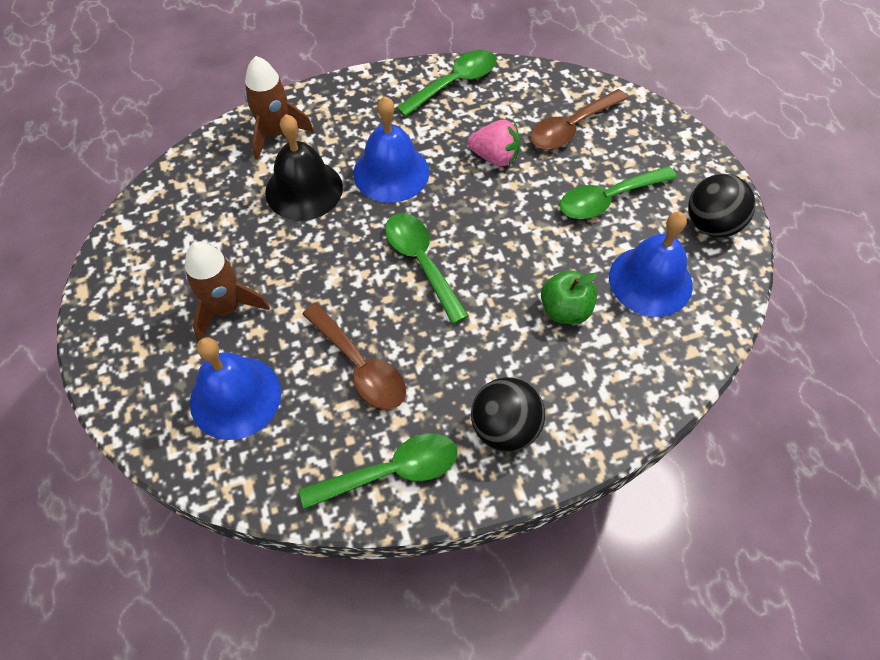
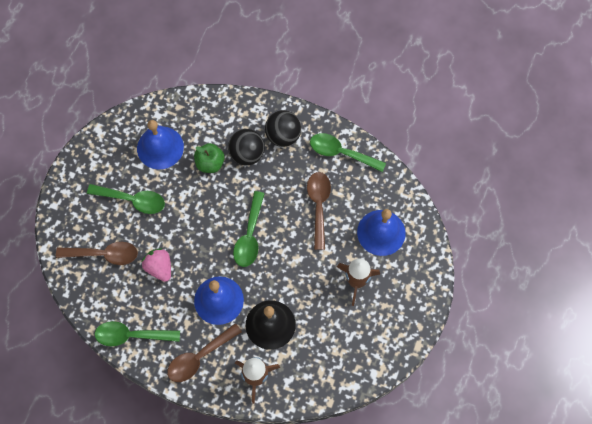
camera: 140 degrees left, 10 degrees up
black ball [688,174,756,238] -> black ball moved to [228,129,265,166]
none -> brown spoon [167,323,242,382]

